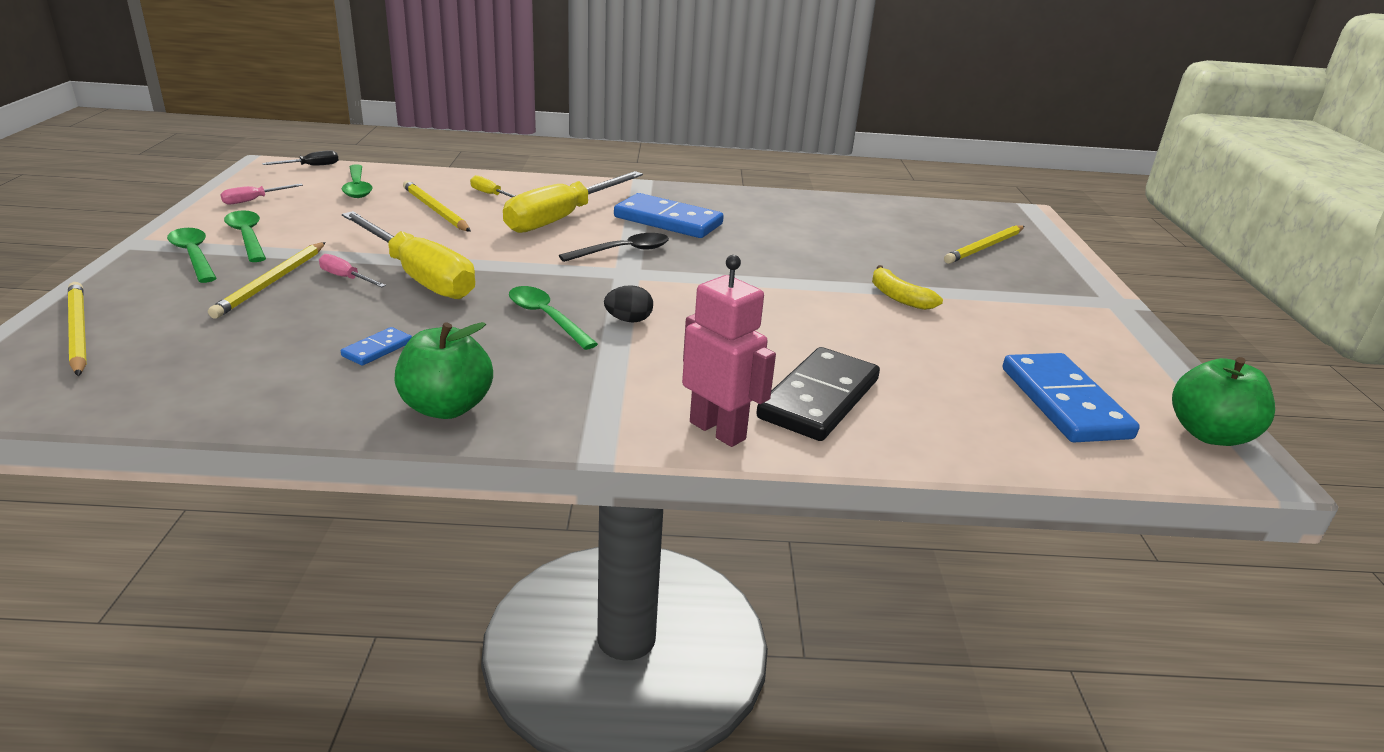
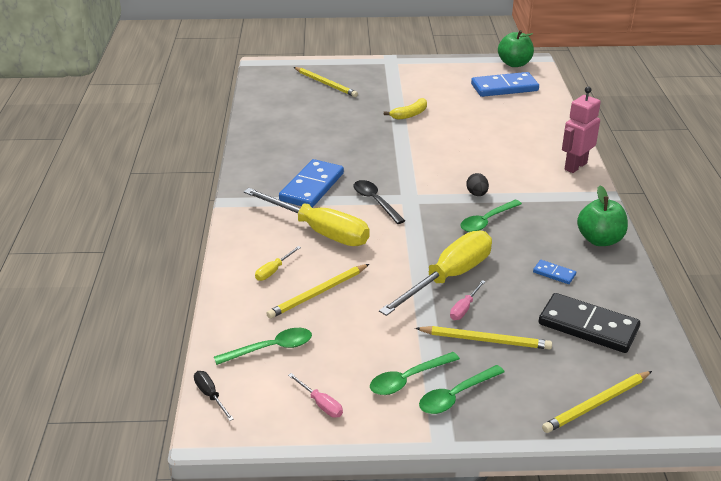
camera: 90 degrees left, 5 degrees up
black domino [756,347,880,441] -> black domino moved to [539,293,640,353]

